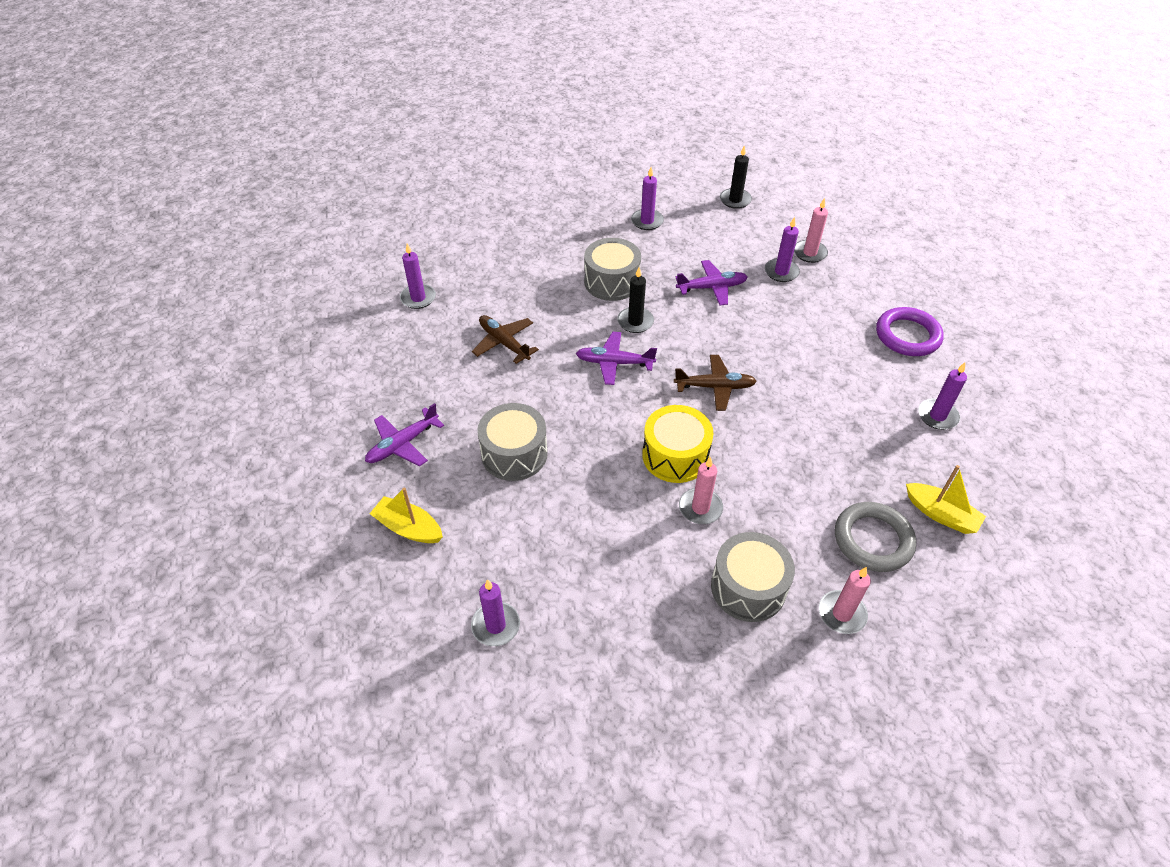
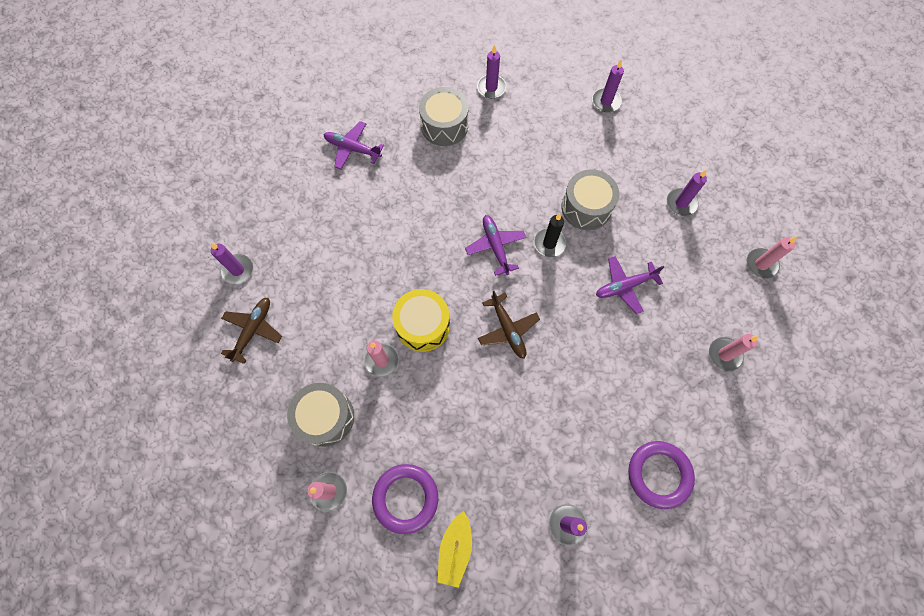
camera: 65 degrees right, 20 degrees up
yellow boat [370,487,443,543] -> none
brown plane [472,315,539,364] -> brown plane moved to [221,298,282,364]
grey drum [477,403,548,481] -> grey drum moved to [419,87,468,146]
purple plane [675,260,748,306] -> purple plane turned 105 degrees clockwise [596,256,664,314]
black candle [720,145,752,209] -> pink candle [746,236,797,279]
purple candle [765,217,800,282] -> purple candle moved to [592,59,624,112]
grey ring [835,502,916,572] -> purple ring [372,464,438,534]

